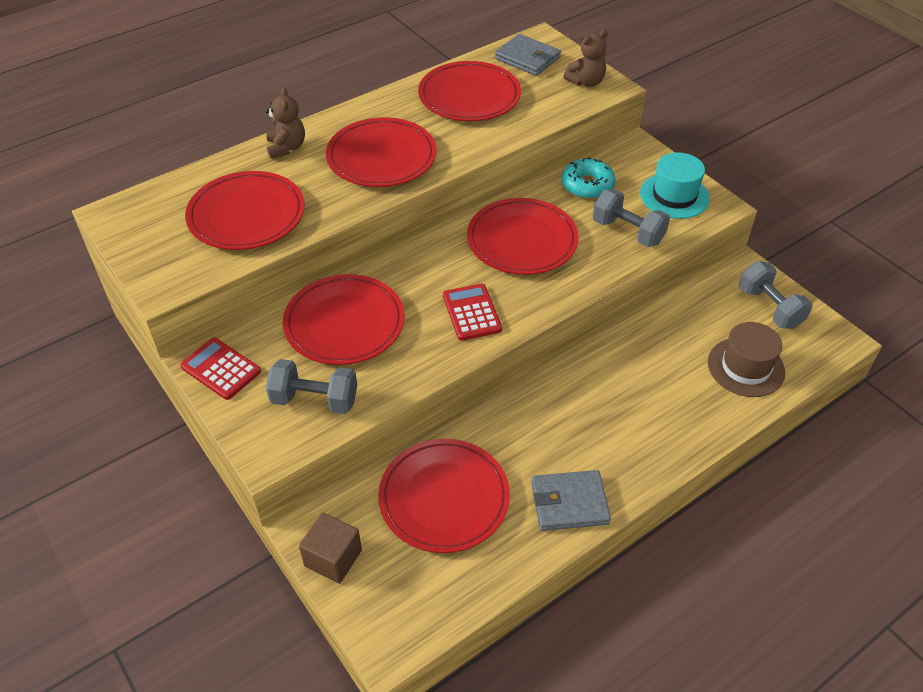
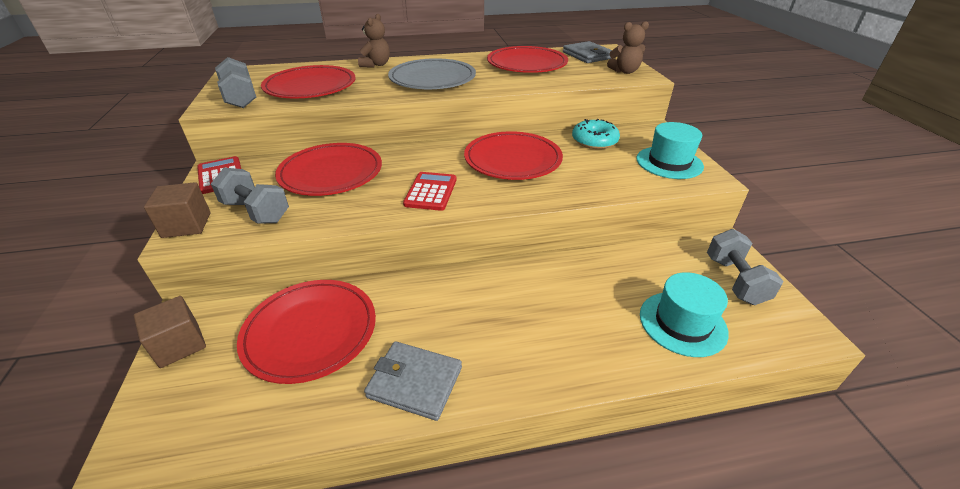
camera: 25 degrees right, 10 degrees down
red plate [326,117,437,187] -> grey plate [388,58,476,89]
grey dumbbell [593,189,670,247] -> grey dumbbell moved to [215,57,256,108]
brown hat [708,322,786,397] -> turquoise hat [640,272,729,357]
none -> brown cube [144,182,211,238]

